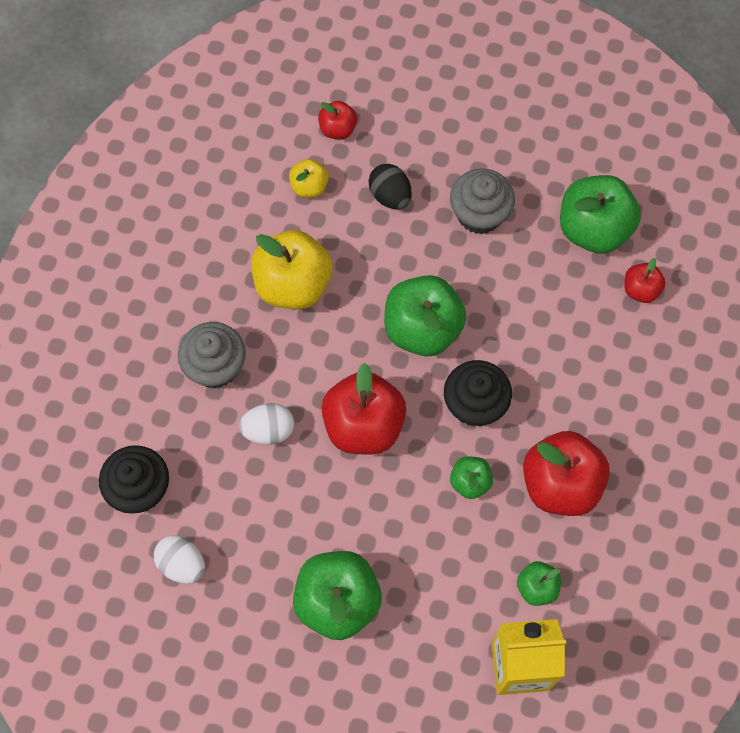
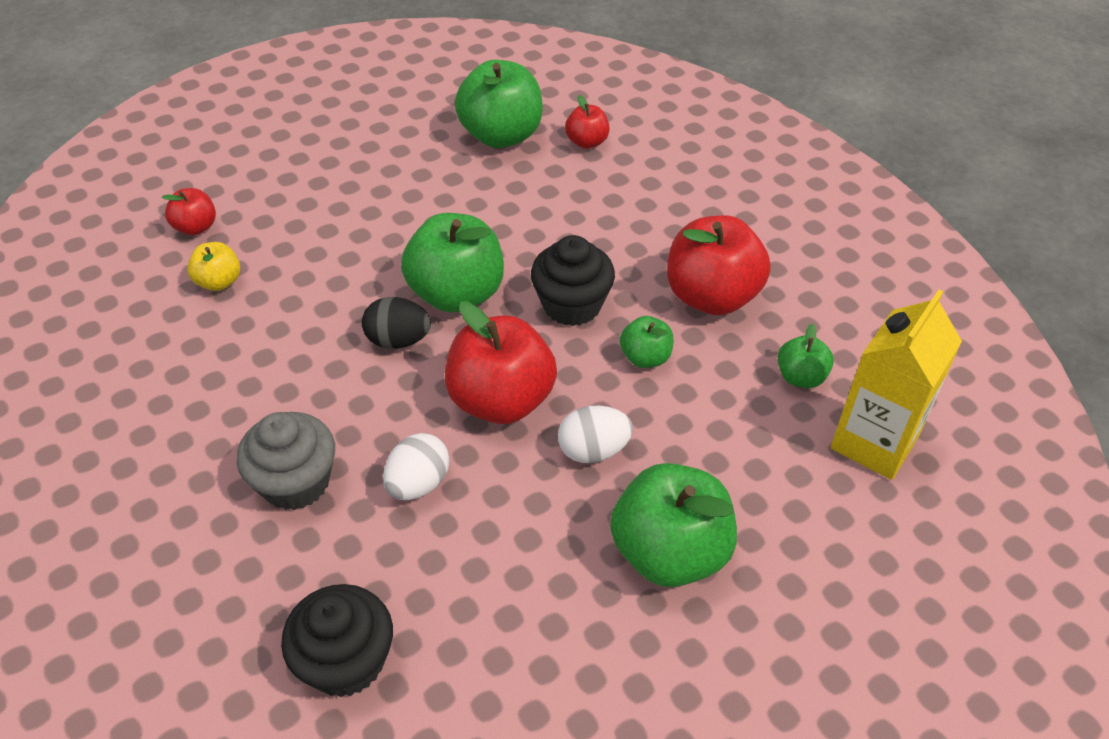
camera: 50 degrees left, 20 degrees down
white egg [154,535,205,584] -> white egg moved to [558,406,633,463]
yellow apple [251,230,333,309] -> none
black egg [369,164,412,209] -> black egg moved to [362,297,431,349]
grey cupcake [450,168,515,234] -> none

